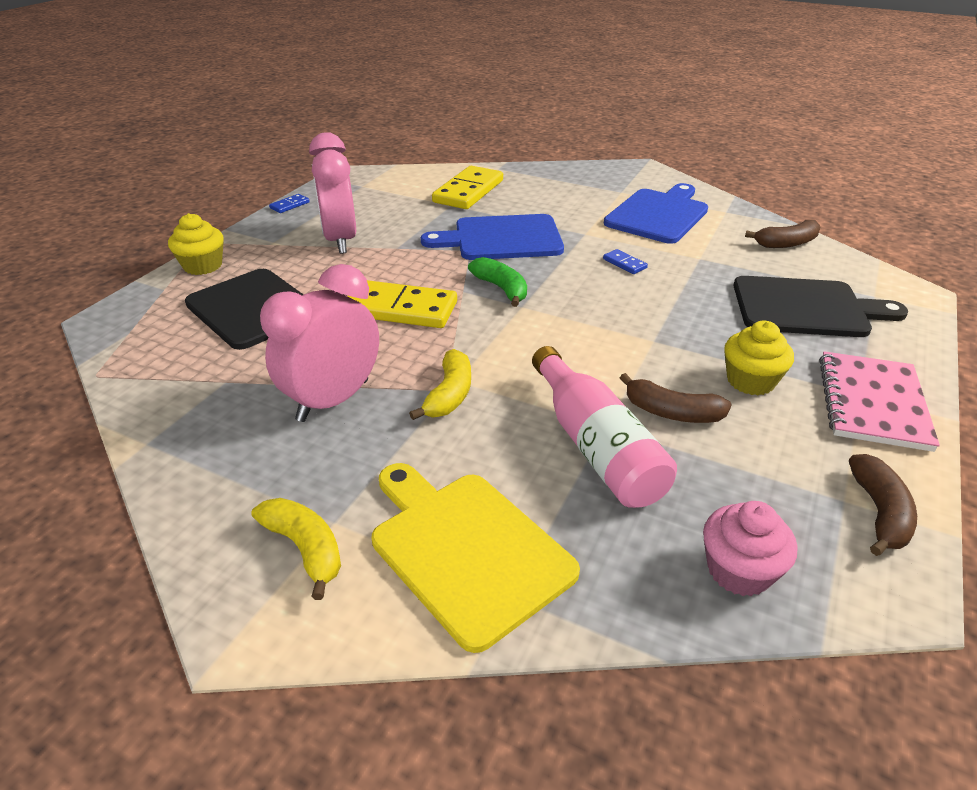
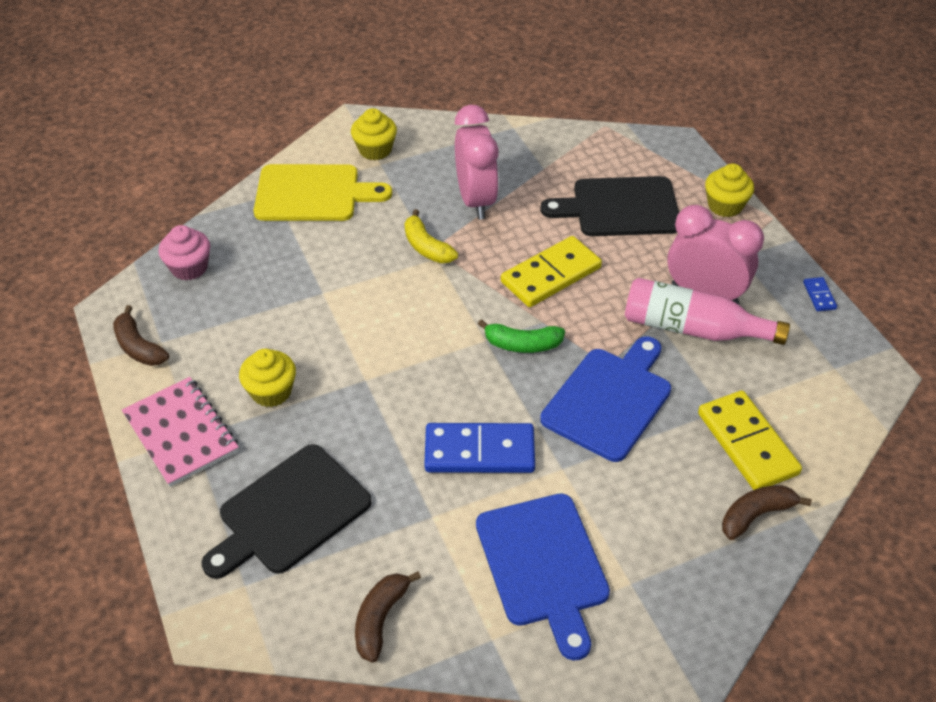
camera: 130 degrees right, 10 degrees up
yellow banana [251,498,341,600] -> yellow cupcake [351,108,397,160]
pink bottle [532,346,677,508] -> pink bottle moved to [625,278,790,345]
blue domino [603,249,648,274] -> blue domino [424,423,535,473], size x2.30
brown banana [620,373,732,423] -> brown banana moved to [722,485,812,540]

